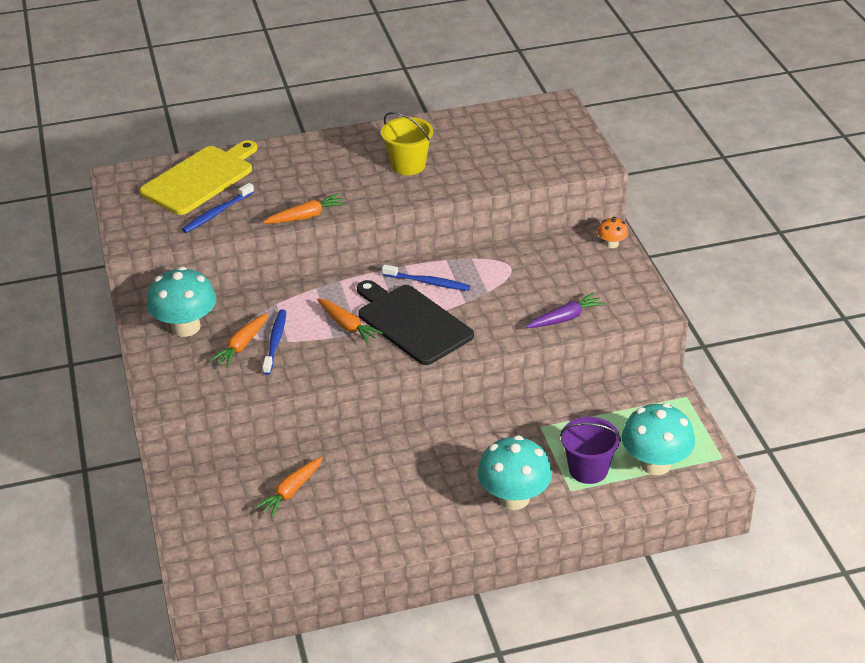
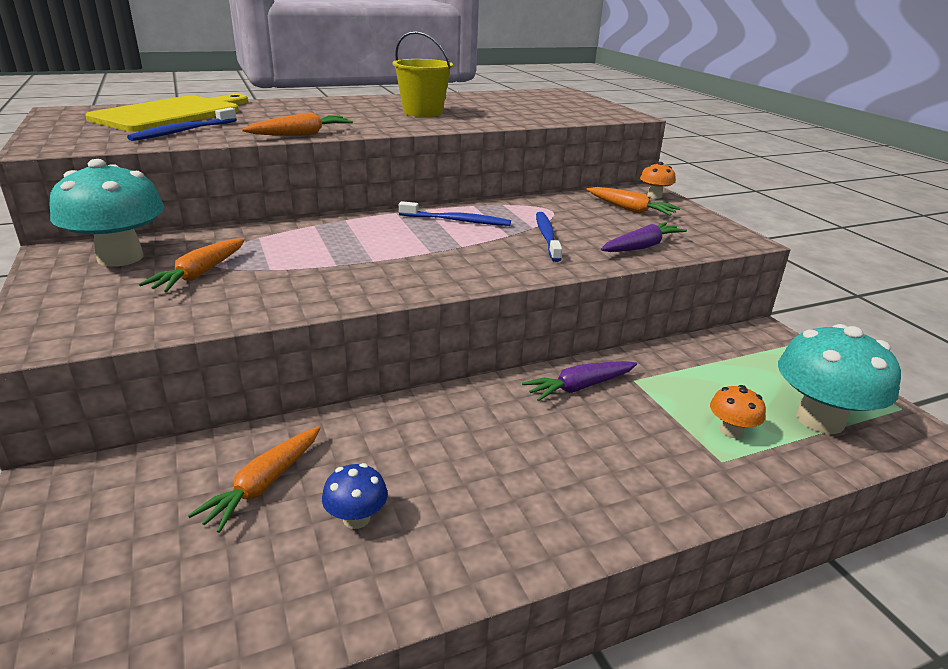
camera: 10 degrees left, 10 degrees down
blue toothbrush [263,309,286,375] -> blue toothbrush moved to [536,212,562,262]
orange carrot [317,298,383,344] -> orange carrot moved to [586,187,680,216]
black cutting board [357,280,474,365] -> none
turquoise mushroom [478,435,552,510] -> none
purple bucket [560,417,621,484] -> orange mushroom [710,385,766,438]
none -> blue mushroom [322,463,388,529]
none -> purple carrot [522,361,637,401]

